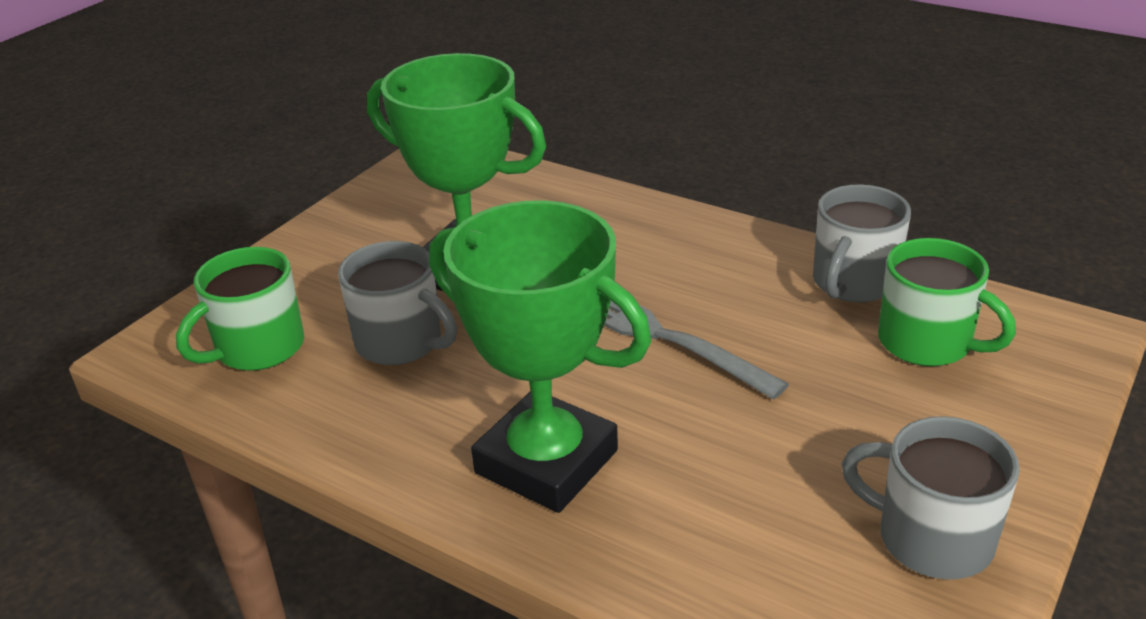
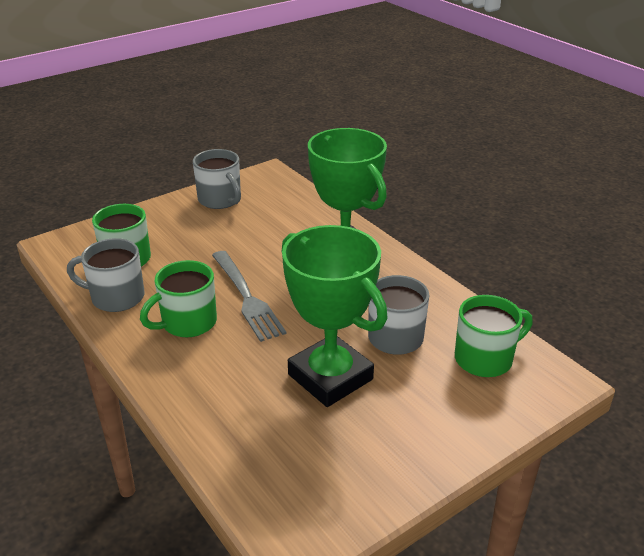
camera: 160 degrees left, 0 degrees up
grey mug [813,185,911,302] -> grey mug turned 135 degrees counterclockwise [67,238,144,312]
none -> green mug [140,260,217,337]

